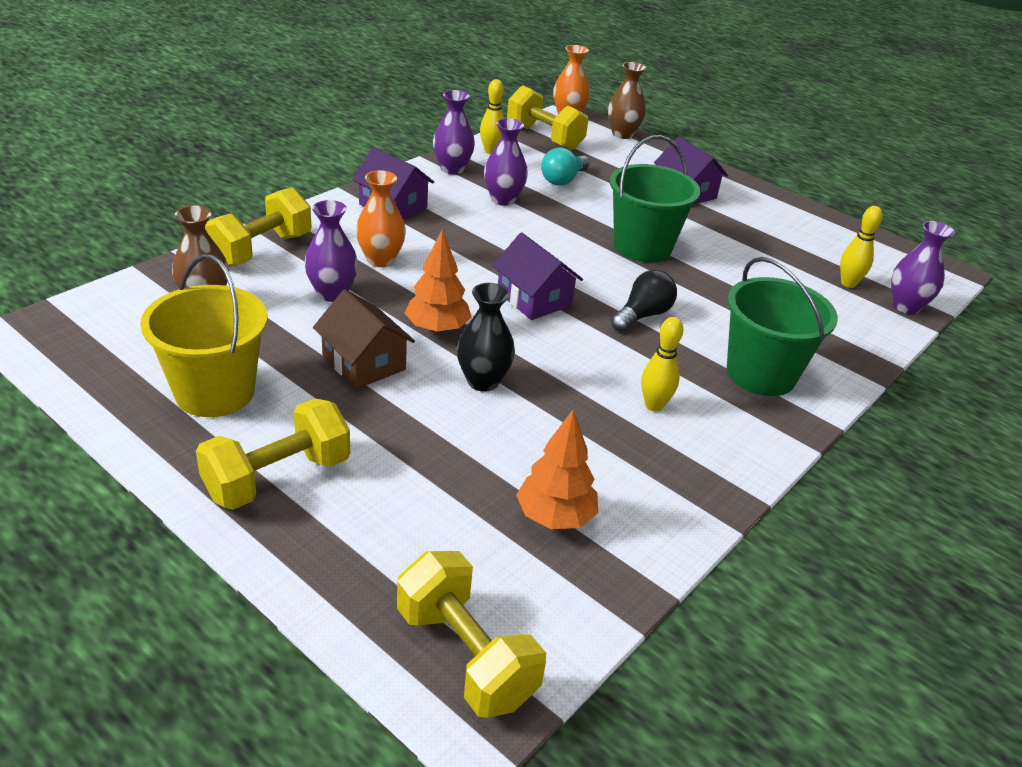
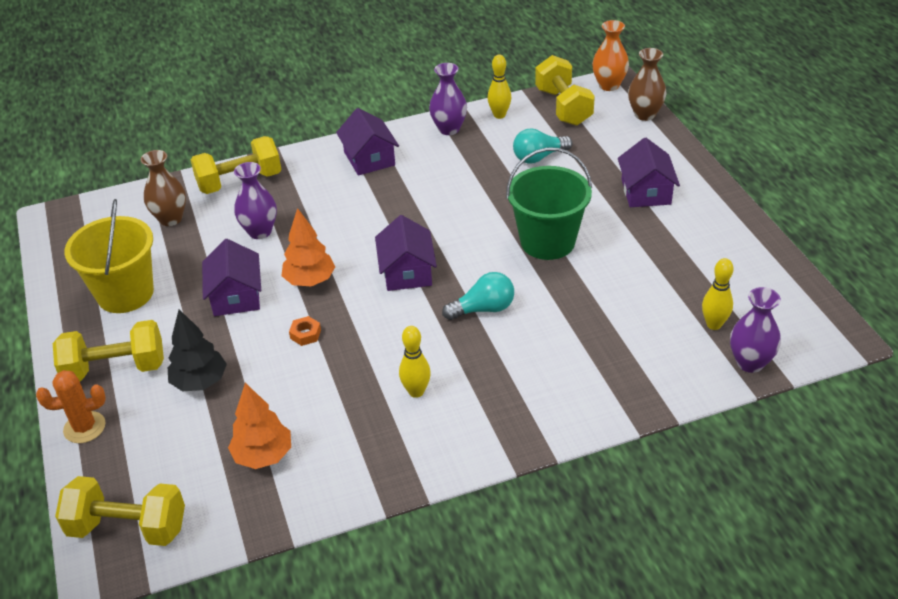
camera: 35 degrees right, 5 degrees up
brown house [313,290,415,389] -> purple house [202,239,261,316]
orange vase [356,170,406,267] -> none
yellow dumbbell [397,551,546,718] -> yellow dumbbell turned 75 degrees counterclockwise [55,476,185,546]
black vase [457,283,515,392] -> orange nut [289,316,321,346]
purple vase [484,118,528,206] -> none
black light bulb [611,270,677,332] -> turquoise light bulb [442,272,514,320]
green bucket [727,257,838,396] -> none
none -> orange cactus [36,370,106,443]
none -> black tree [168,309,227,391]

